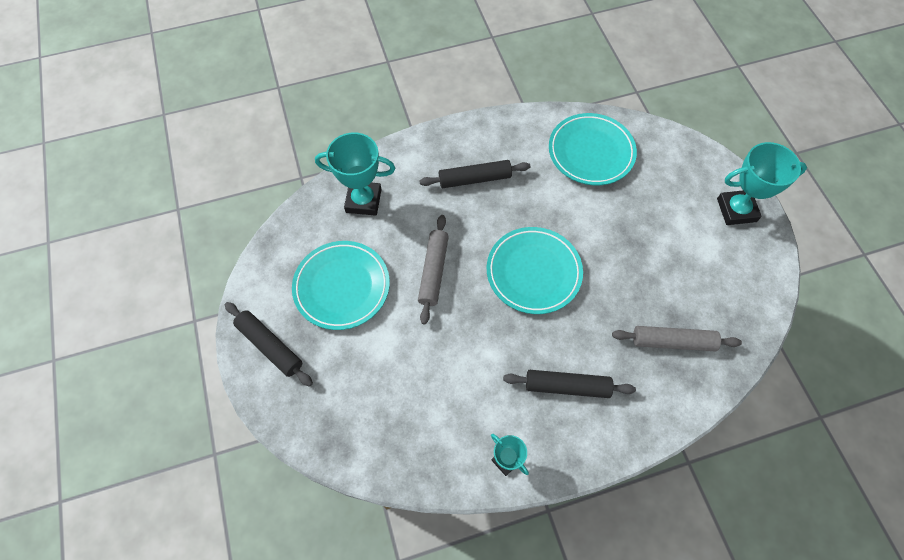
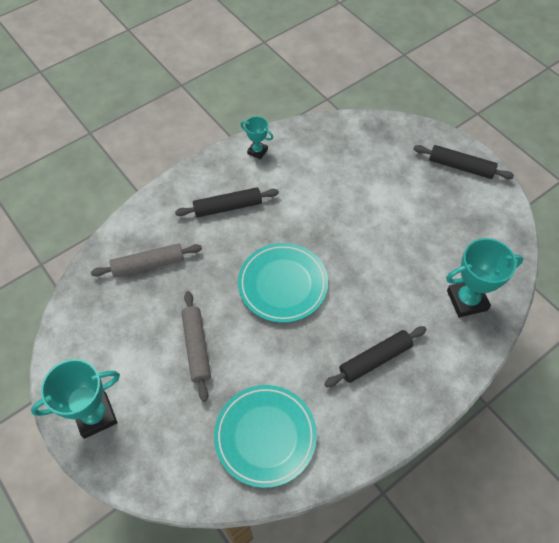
camera: 160 degrees right, 5 degrees down
turquoise plate [292,241,390,330] -> none
grey rolling pin [418,215,449,324] -> grey rolling pin moved to [181,291,211,402]

